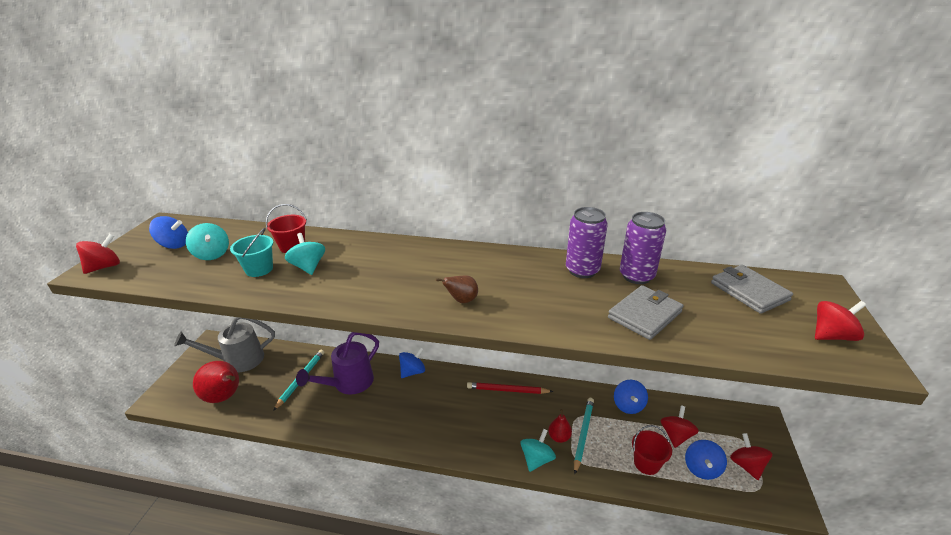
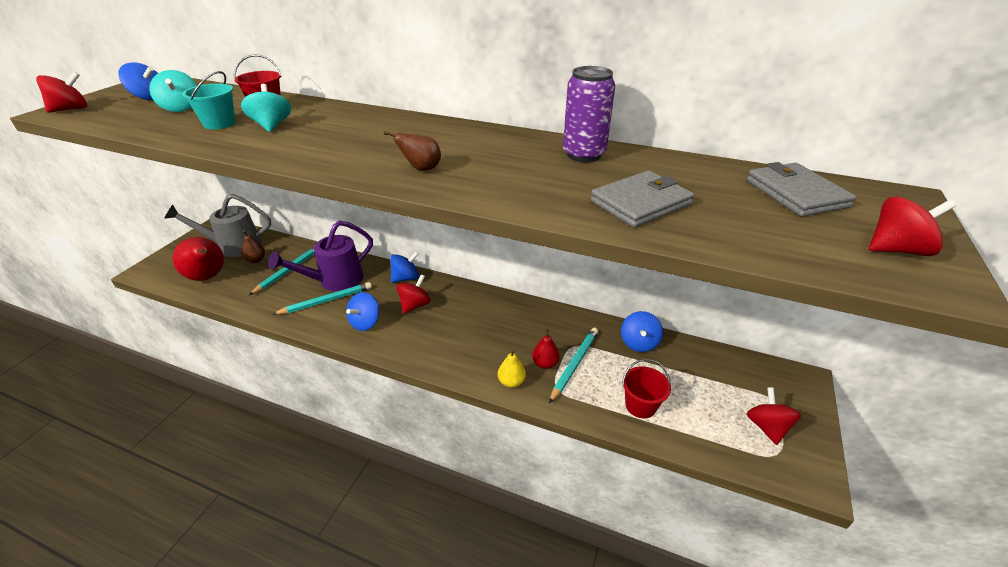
camera: 10 degrees right, 5 degrees up
red pencil [467,382,553,394] -> none
turquoise spinning top [520,429,556,472] -> yellow pear [498,349,526,388]
purple can [620,212,667,284] -> none
red spinning top [661,405,699,448] -> red spinning top moved to [397,274,431,314]
blue spinning top [685,440,727,480] -> blue spinning top moved to [346,292,379,331]
none -> brown pear [242,230,265,263]
none -> turquoise pencil [272,282,372,315]

